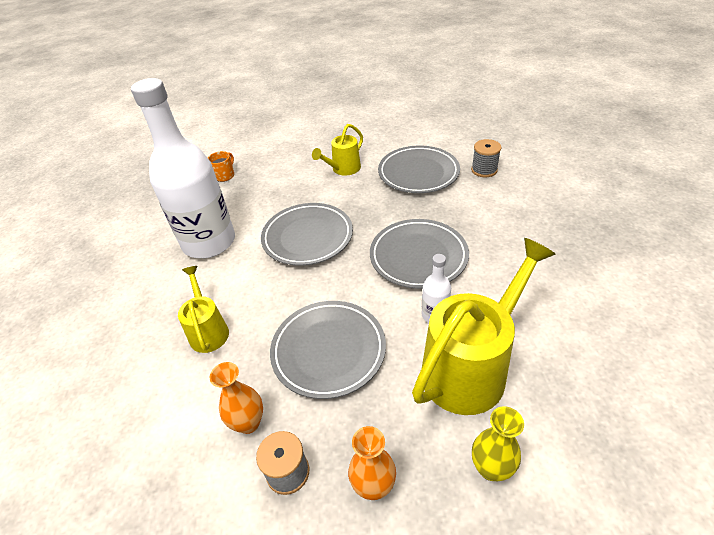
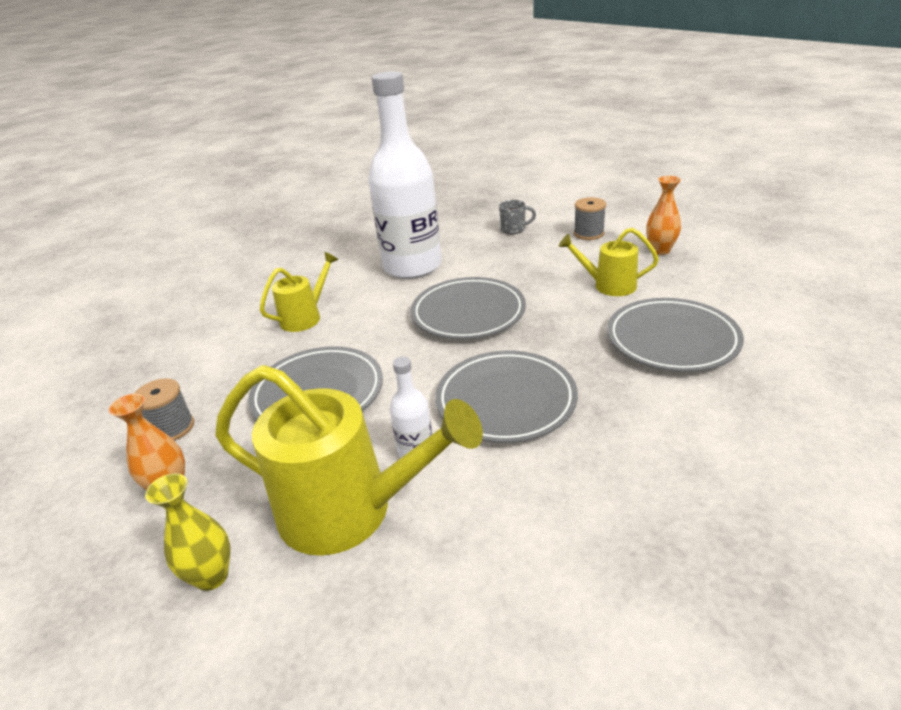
camera: 60 degrees right, 10 degrees down
orange mug [208,151,234,182] -> grey mug [499,200,536,234]
orange vase [210,362,263,434] -> orange vase moved to [646,176,681,255]
grey spool [471,139,501,177] -> grey spool moved to [574,197,606,240]

